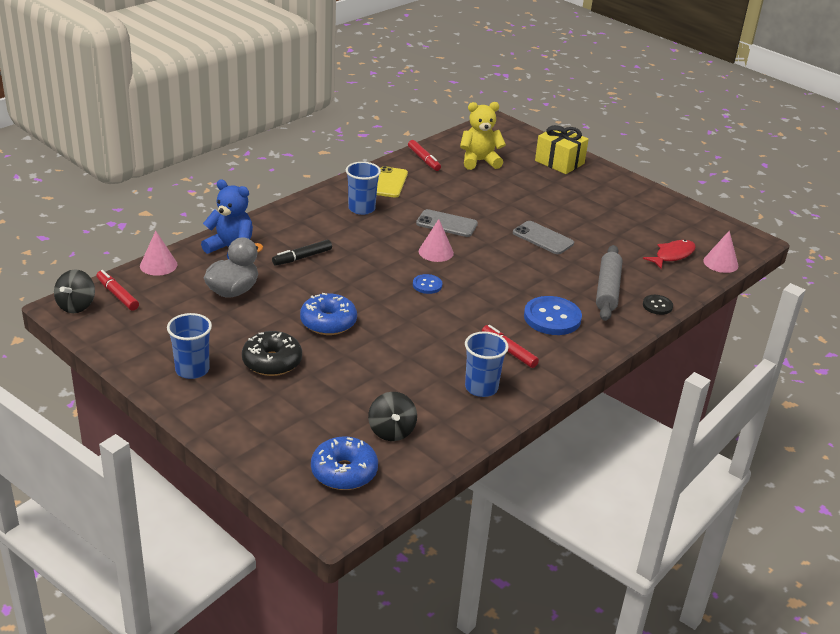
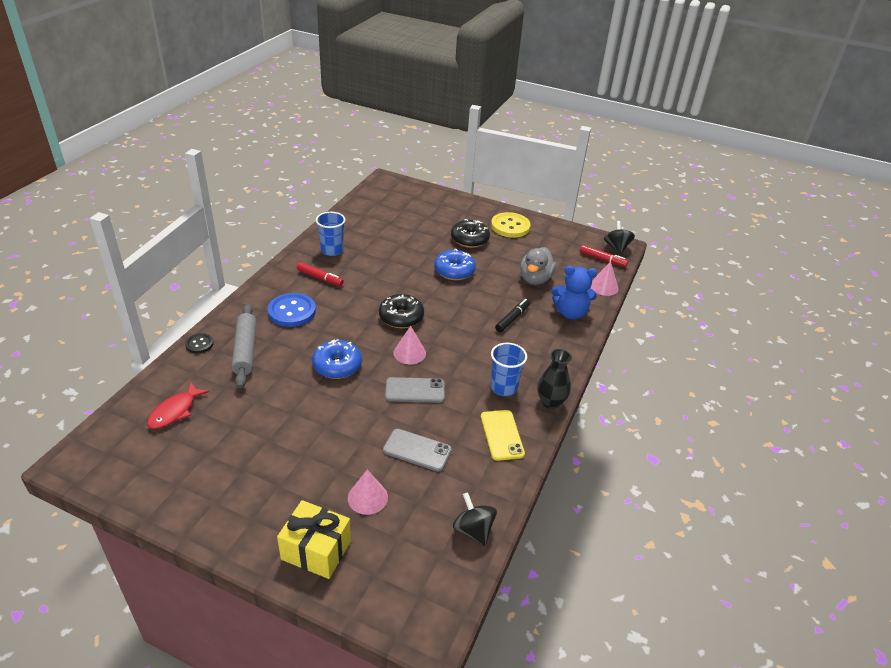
camera: 160 degrees right, 5 degrees up
blue cup [167,313,212,379] -> yellow button [491,212,531,238]
blue donut [311,436,378,490] -> blue donut moved to [312,339,362,379]
black spinning top [368,392,417,441] -> black spinning top moved to [453,492,497,546]
red marker [408,140,441,171] -> none
blue button [413,274,442,294] -> black donut [379,294,424,328]
yellow teddy bear [460,102,506,170] -> none
grey phone [513,221,574,254] -> grey phone moved to [383,429,452,472]
pink cone [703,231,738,273] -> pink cone moved to [348,470,388,515]
none -> black vase [537,349,572,409]

